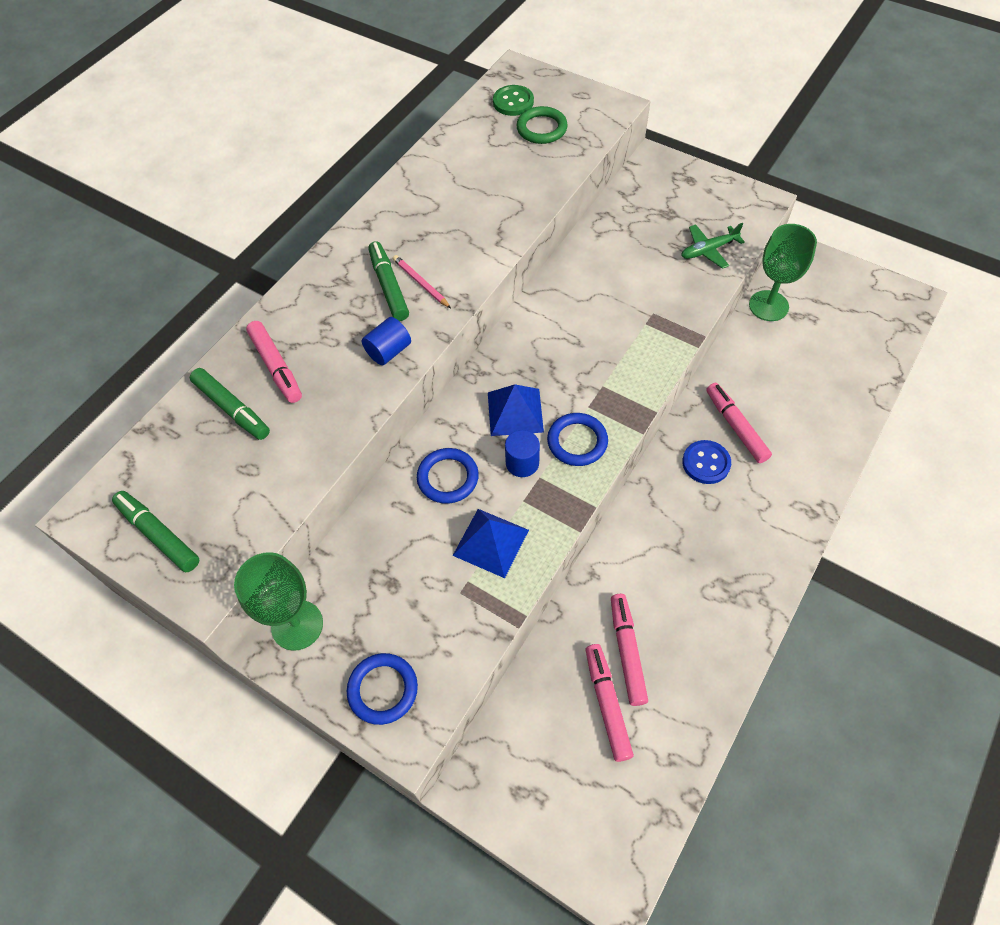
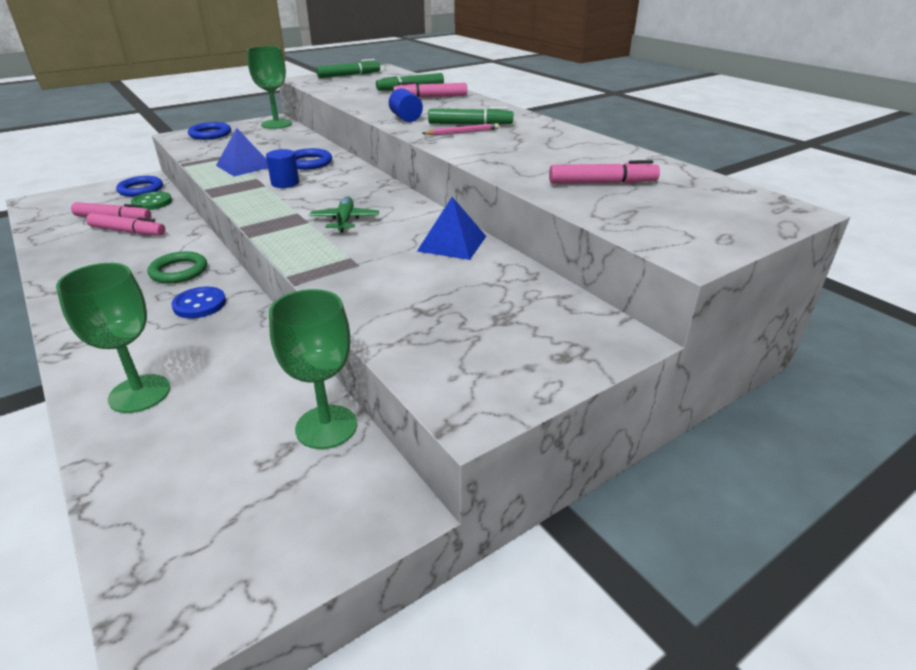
camera: 110 degrees right, 25 degrees down
blue pyramid [488,384,544,436] -> blue pyramid moved to [417,197,486,260]
green button [493,85,534,116] -> green button moved to [131,192,172,210]
green ring [516,106,568,144] -> green ring moved to [147,251,207,283]
blue ring [547,413,608,466] -> blue ring moved to [116,176,163,197]
green plane [681,223,745,269] -> green plane moved to [310,196,379,232]
pink marker [706,383,772,463] -> pink marker moved to [549,160,660,184]
none -> green goblet [56,263,170,413]

